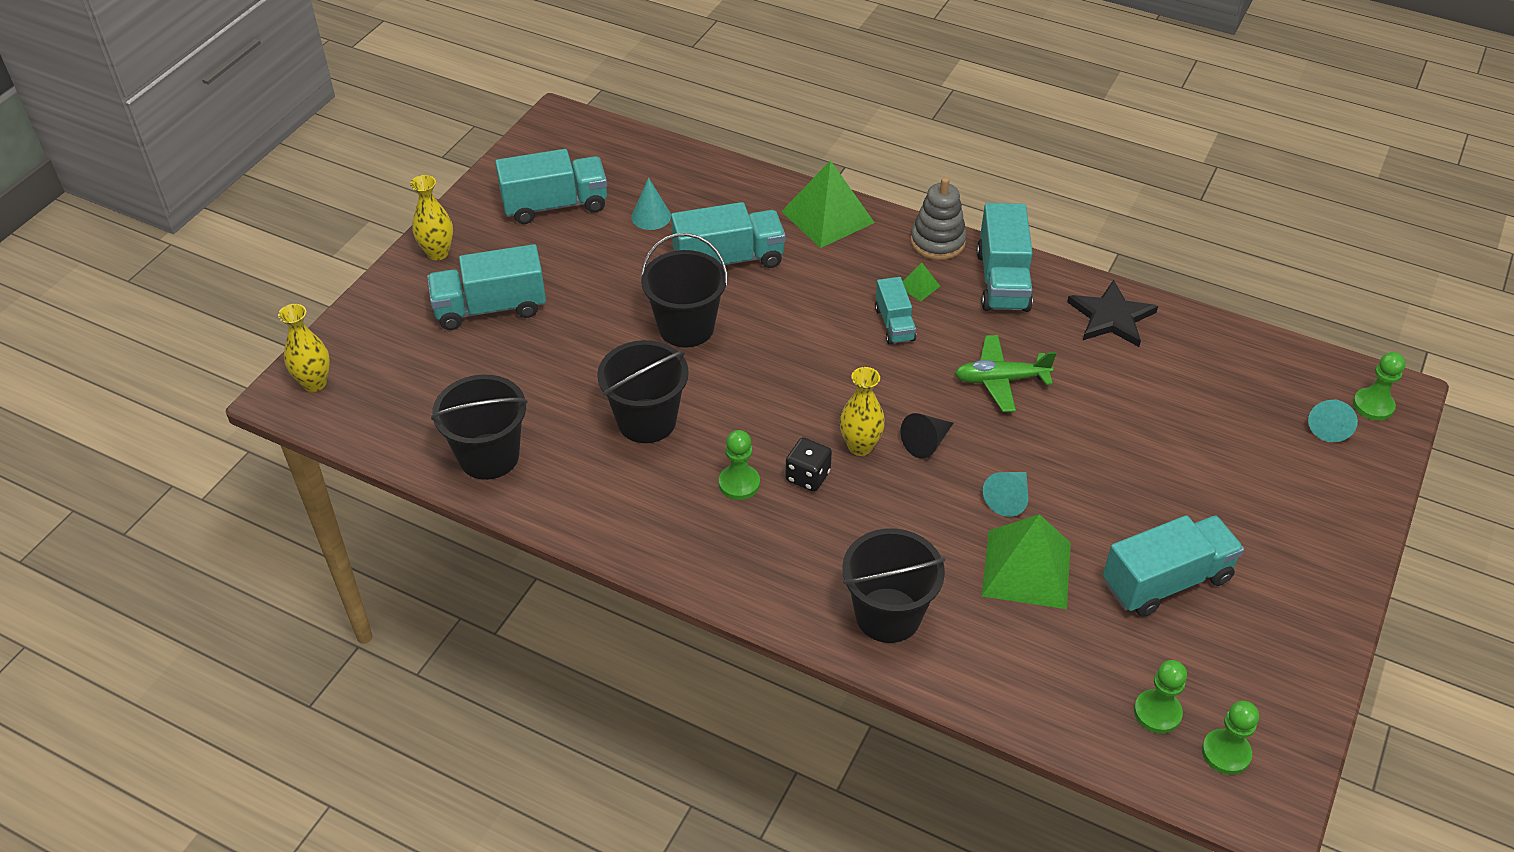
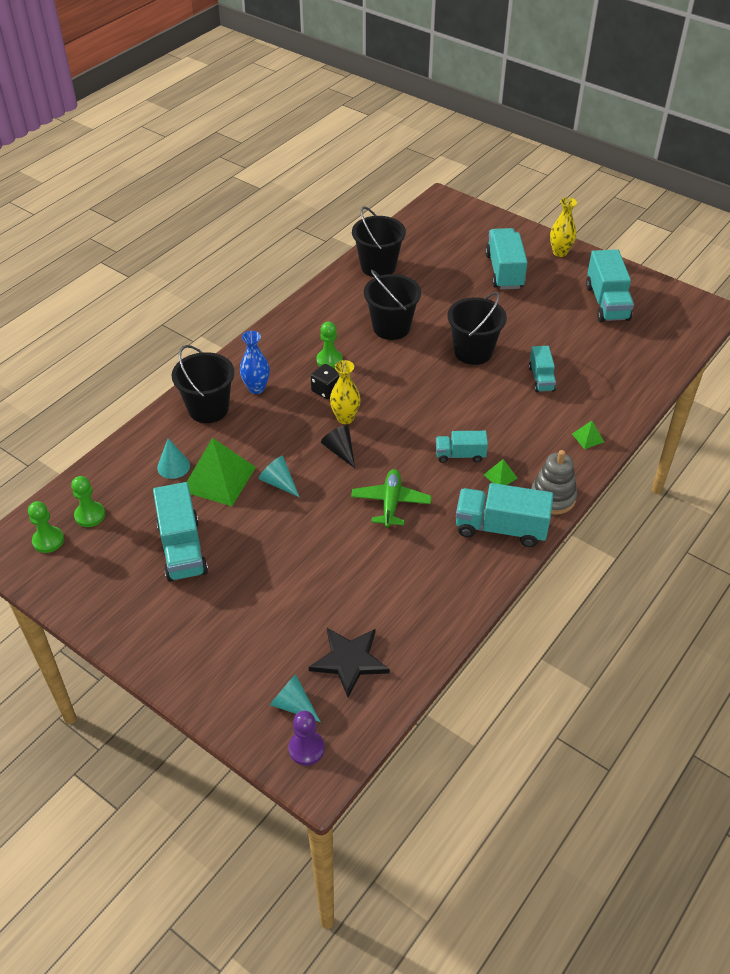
camera: 100 degrees right, 0 degrees up
yellow vase [278,304,330,392] -> none
turquoise cone [631,177,671,230] -> turquoise cone moved to [157,438,190,479]
turquoise truck [671,202,786,268] -> turquoise truck [529,346,556,392], size x0.59
green pyramid [781,160,875,248] -> green pyramid [572,421,604,449], size x0.44
black star [1067,280,1158,347] -> black star moved to [309,628,390,697]
green pawn [1353,352,1406,421] -> purple pawn [288,711,325,766]
none -> blue vase [240,331,270,394]

